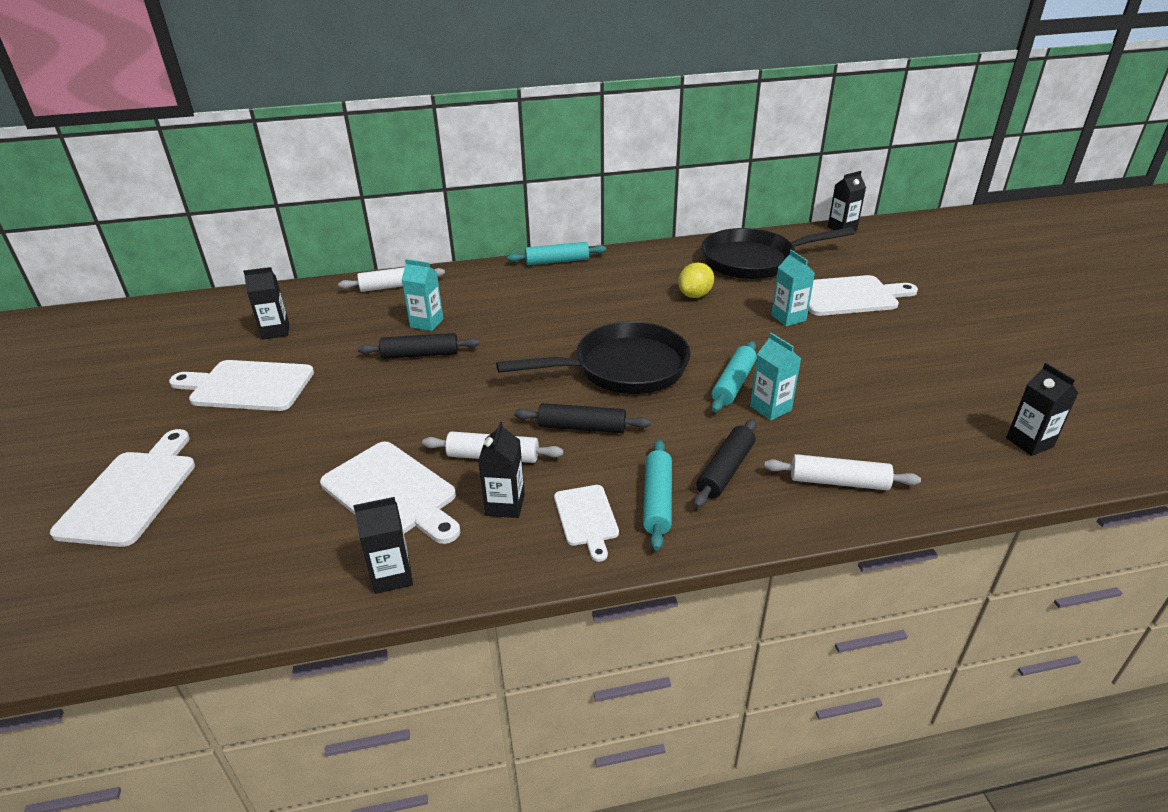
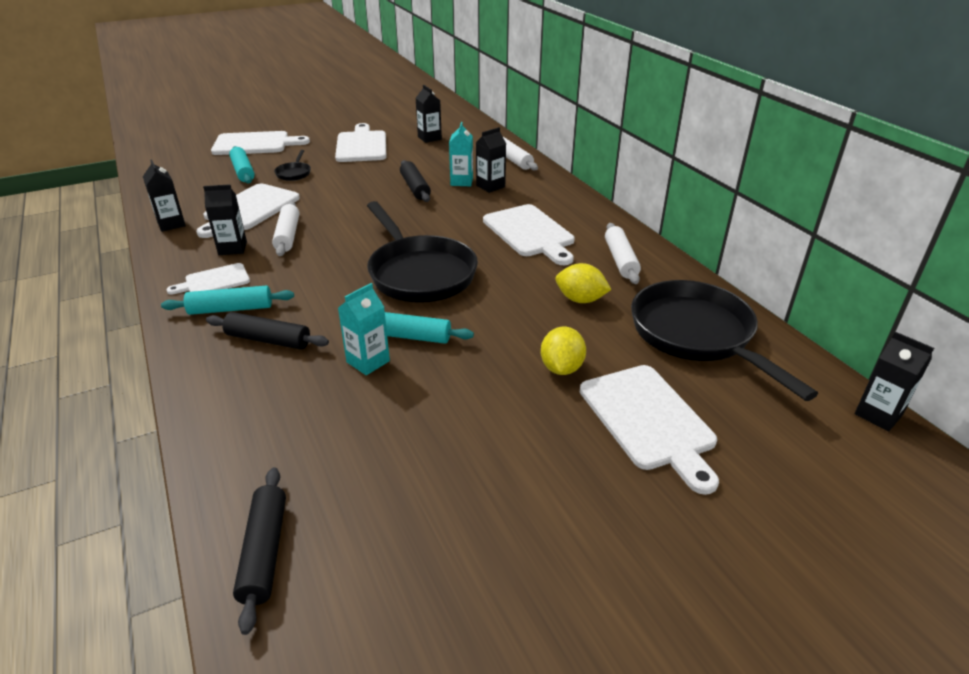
camera: 75 degrees right, 0 degrees up
turquoise rolling pin [507,242,606,265] -> turquoise rolling pin moved to [229,146,255,184]
black rolling pin [514,403,651,433] -> black rolling pin moved to [233,467,286,635]
white rolling pin [764,454,921,490] -> white rolling pin moved to [605,223,641,284]
turquoise carton [771,250,815,326] -> yellow lemon [541,327,586,375]
black carton [1006,363,1078,456] -> black carton moved to [476,127,506,193]
none -> black pan [274,150,311,181]
none -> white cutting board [483,204,575,265]

